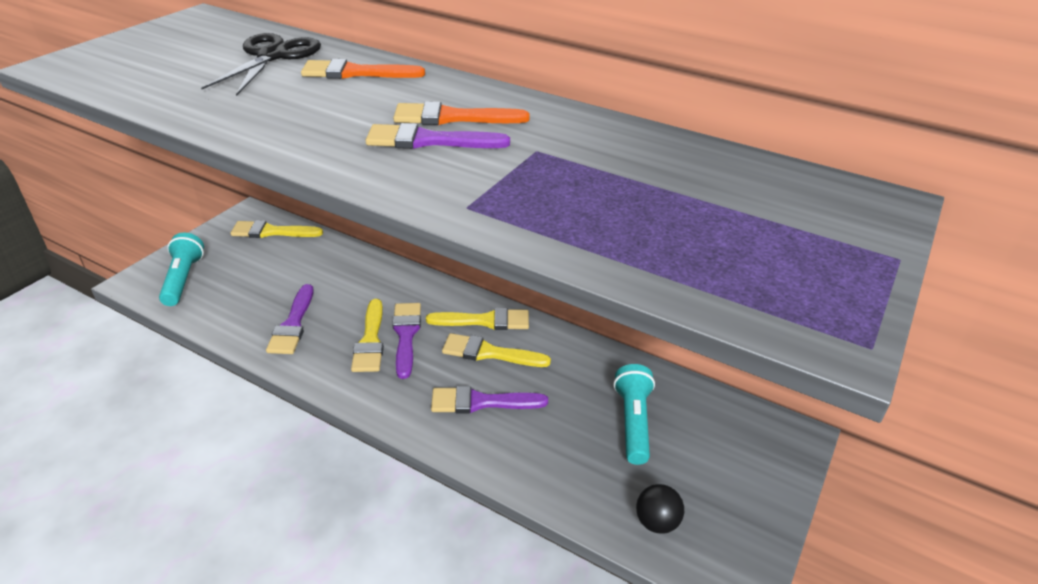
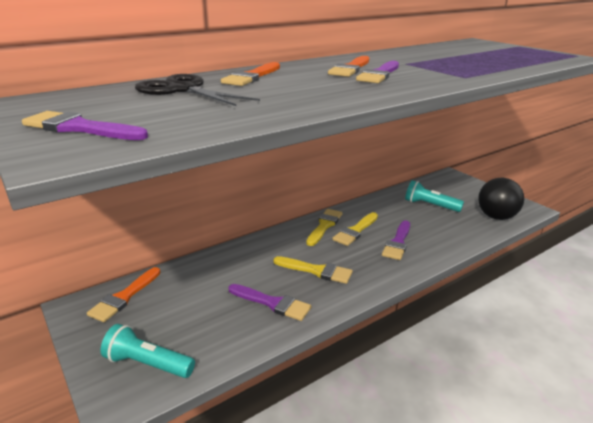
camera: 65 degrees left, 10 degrees down
yellow brush [230,220,323,238] -> orange brush [87,267,161,322]
purple brush [392,303,421,379] -> purple brush moved to [22,111,148,140]
black ball [636,484,684,534] -> black ball [478,178,524,220], size x1.80

